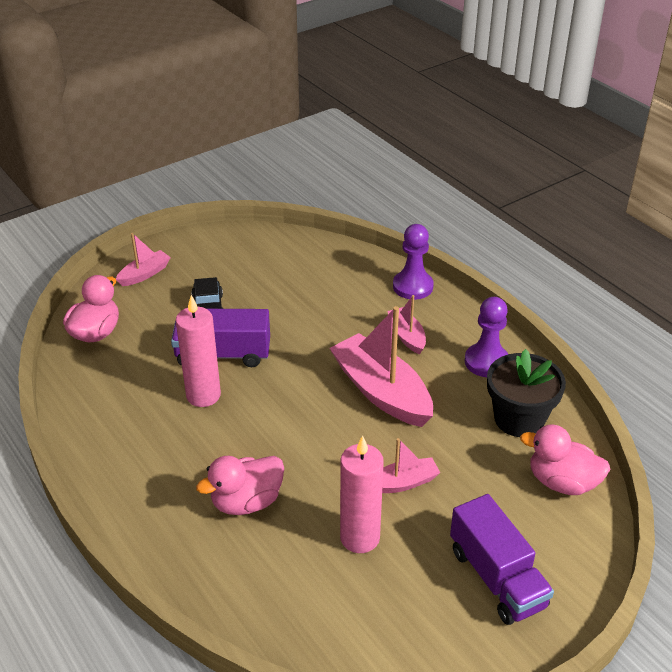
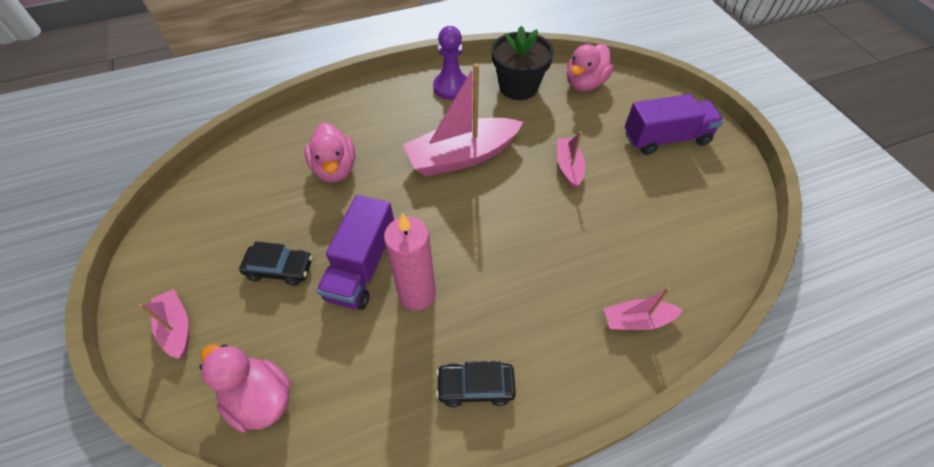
camera: 75 degrees left, 15 degrees up
pink duck [196,456,284,515] -> pink duck moved to [305,122,355,182]
pink candle [340,435,384,553] -> none
pink boat [387,295,426,354] -> pink boat moved to [604,287,683,330]
purple pawn [393,224,434,300] -> none
none -> black car [436,361,516,407]

